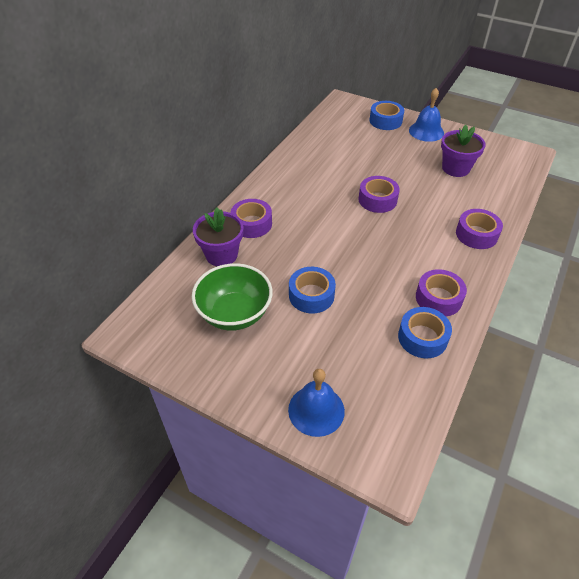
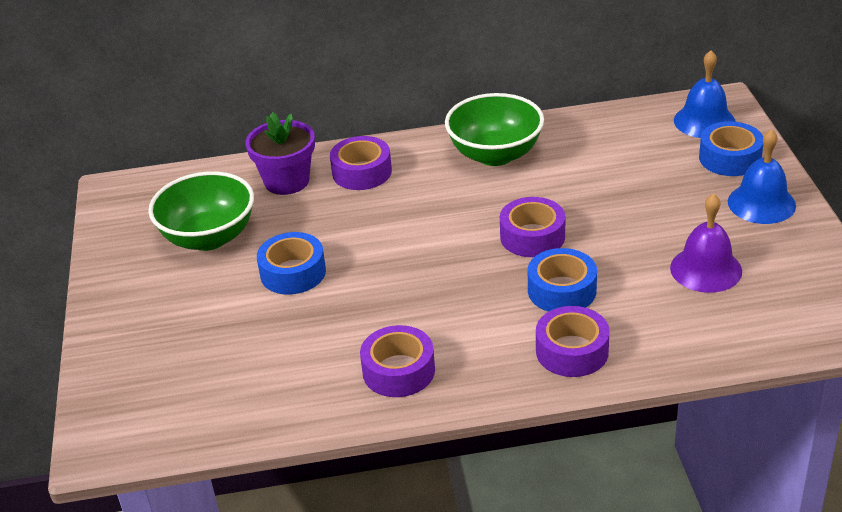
camera: 55 degrees right, 10 degrees down
blue bell [288,369,345,437] -> blue bell moved to [674,50,736,138]
blue tape [398,307,452,358] -> blue tape moved to [528,248,597,312]
purple flower pot [441,125,486,177] -> purple bell [670,194,742,293]
none -> green bowl [445,93,544,166]

